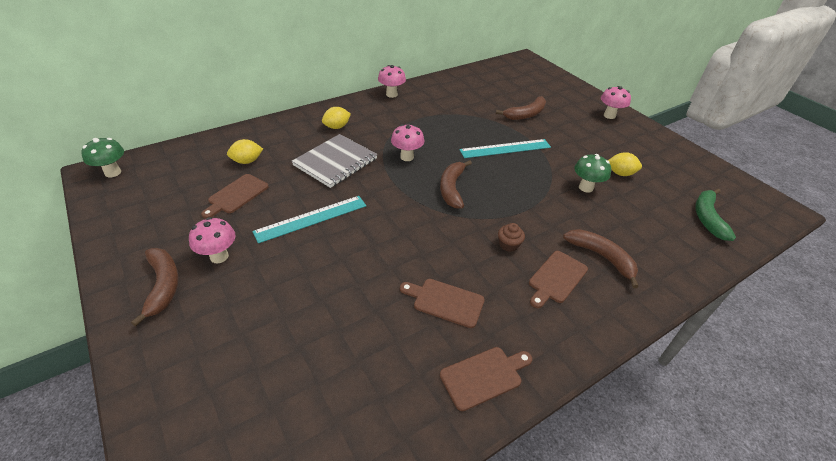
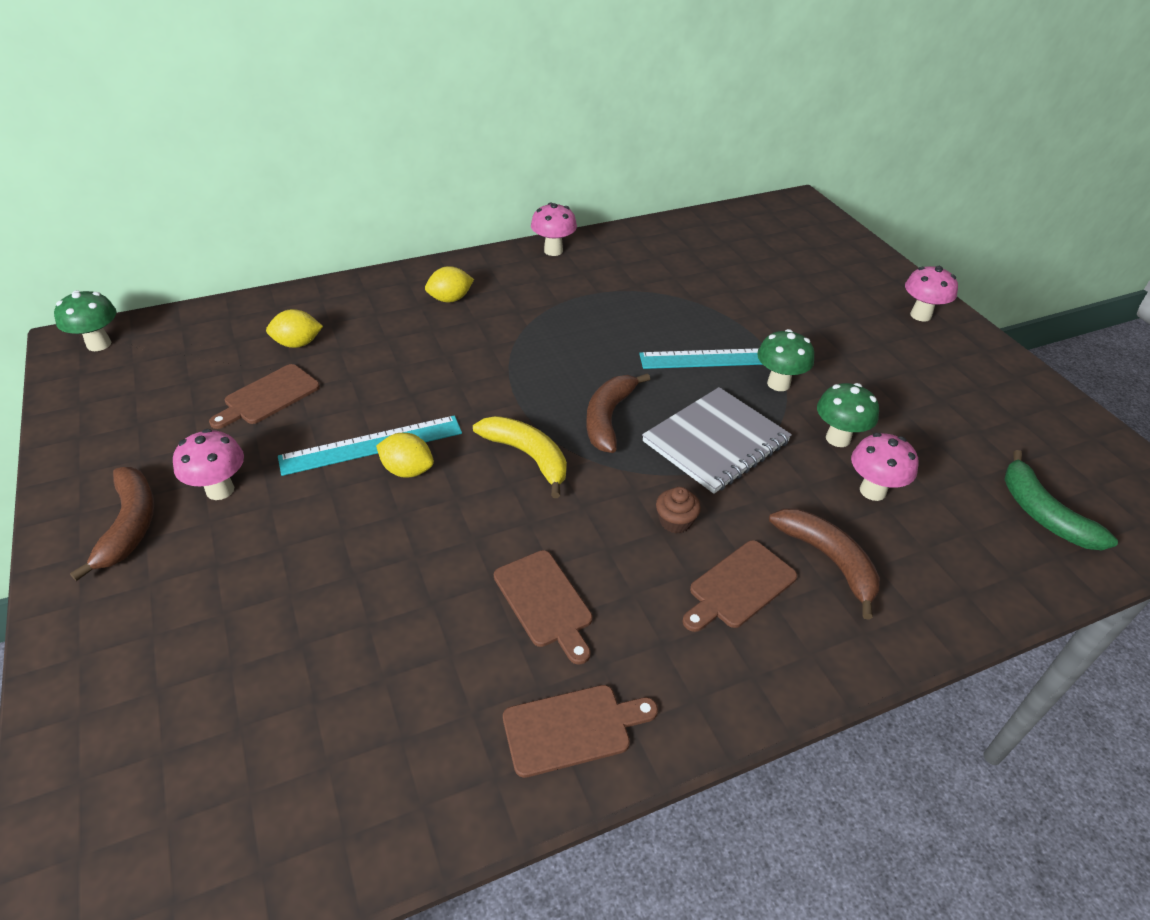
camera: 10 degrees right, 0 degrees up
grey notebook [292,134,377,188] -> grey notebook moved to [642,387,792,494]
pink mushroom [391,124,424,161] -> pink mushroom moved to [851,433,919,501]
brown cutting board [400,279,485,328] -> brown cutting board turned 150 degrees counterclockwise [494,550,592,665]
brown banana [496,96,546,120] -> none
yellow lemon [608,152,642,176] -> yellow lemon moved to [376,433,434,478]
green banana [695,189,736,241] -> green banana turned 45 degrees counterclockwise [1004,450,1118,550]
none -> yellow banana [473,416,567,498]
none -> green mushroom [757,329,814,391]

